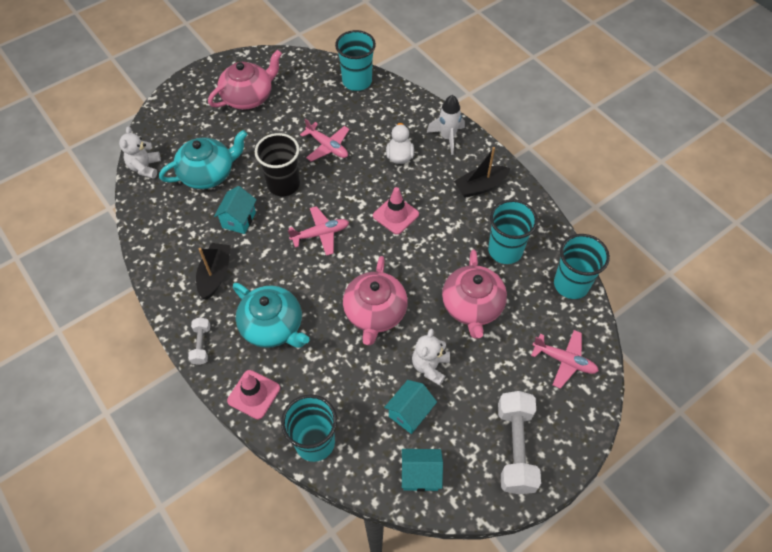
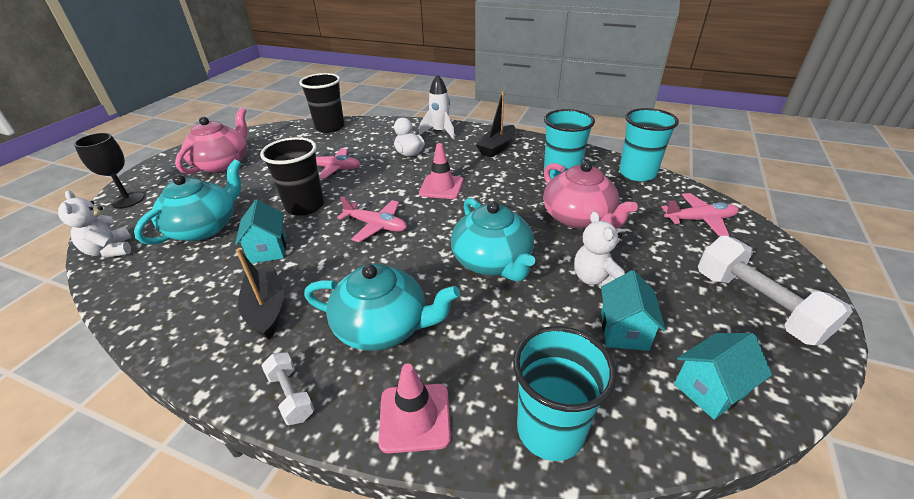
camera: 30 degrees left, 20 degrees down
pink plane [288,206,349,256] -> pink plane turned 75 degrees clockwise [337,196,407,242]
turquoise cup [335,30,376,91] -> black cup [299,73,344,133]
pink teapot [343,256,408,345] -> turquoise teapot [451,198,535,282]
none -> black goblet [74,133,144,209]

